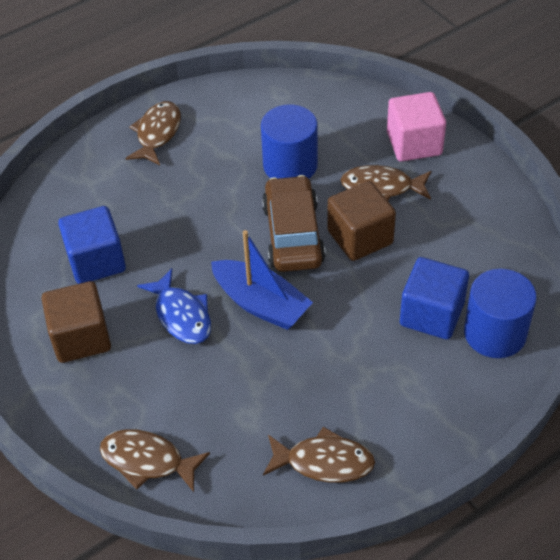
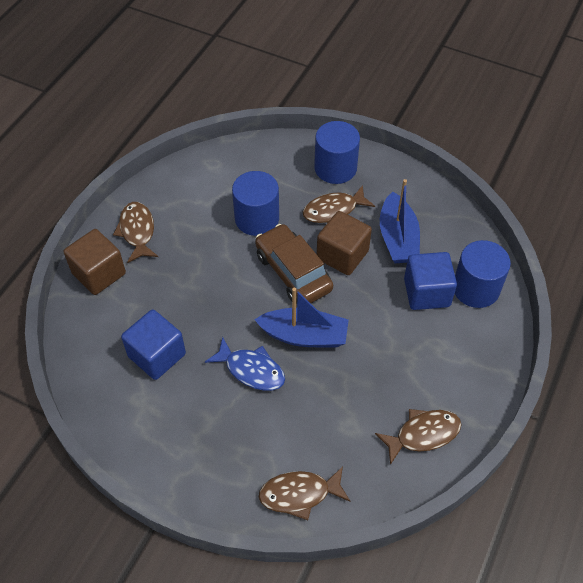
camera: 30 degrees left, 5 degrees up
brown cube [41,281,111,363] -> brown cube moved to [64,229,126,295]
pink cube [387,92,446,162] -> blue cylinder [314,121,360,184]
none -> blue boat [380,179,420,263]

